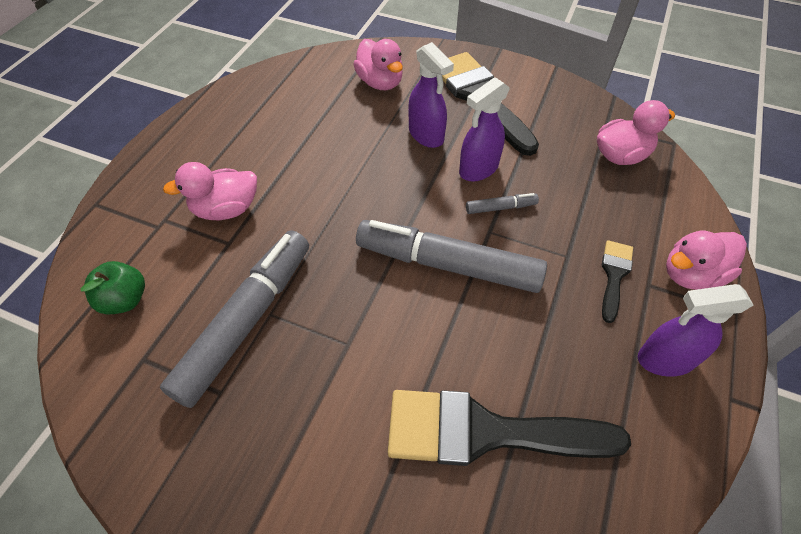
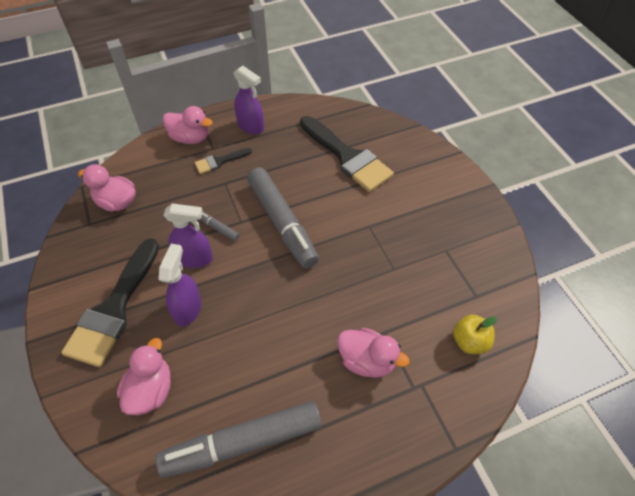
camera: 135 degrees left, 0 degrees up
green apple [80,261,145,315] -> yellow apple [453,314,497,354]
grey marker [160,230,309,408] -> grey marker moved to [156,401,322,478]

